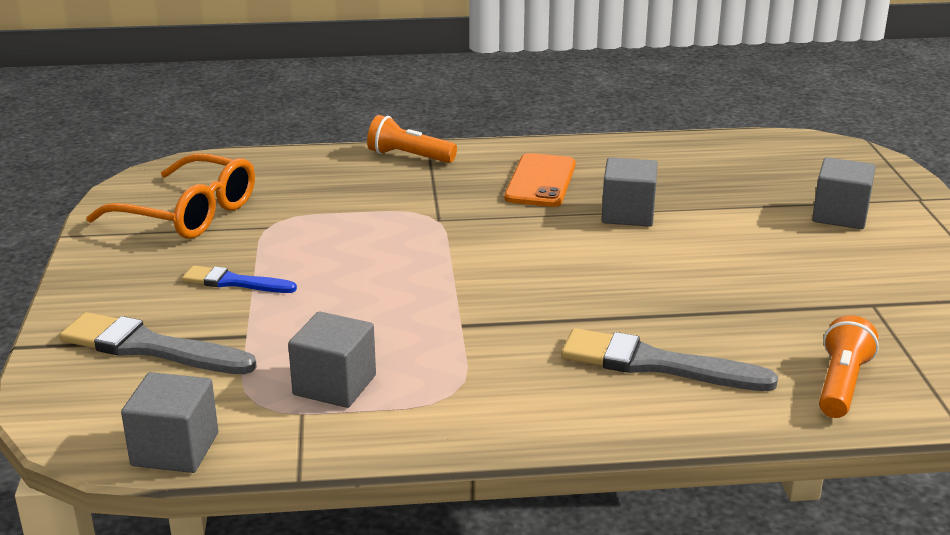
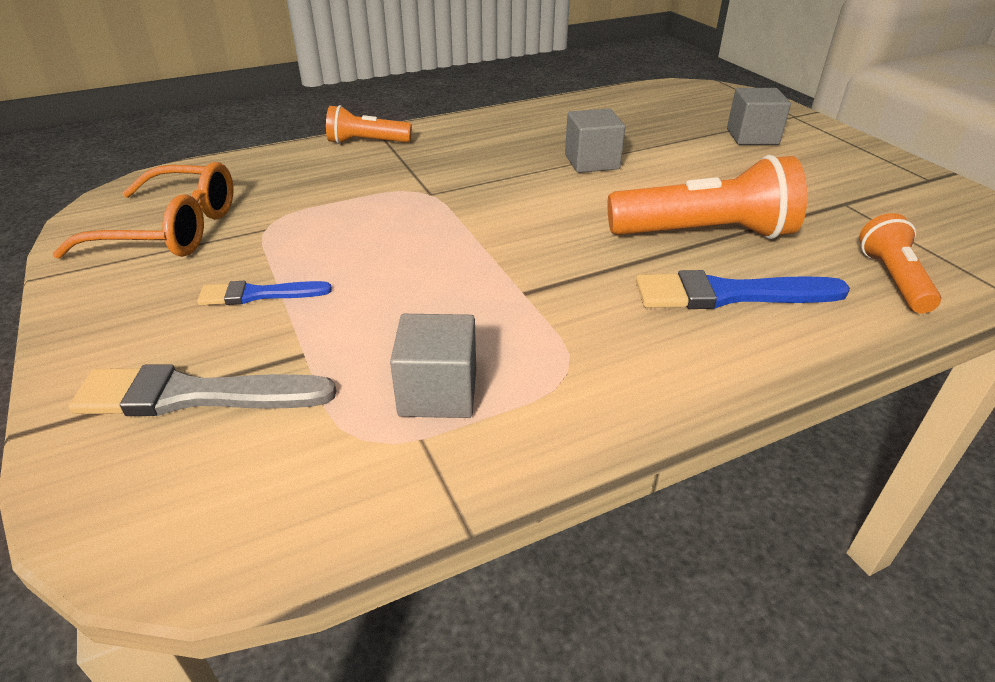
camera: 20 degrees left, 10 degrees up
grey cube [121,372,218,473] -> none
orange phone [504,153,576,207] -> none
grey brush [561,328,778,391] -> blue brush [636,270,850,309]
none -> orange flashlight [607,155,807,239]

